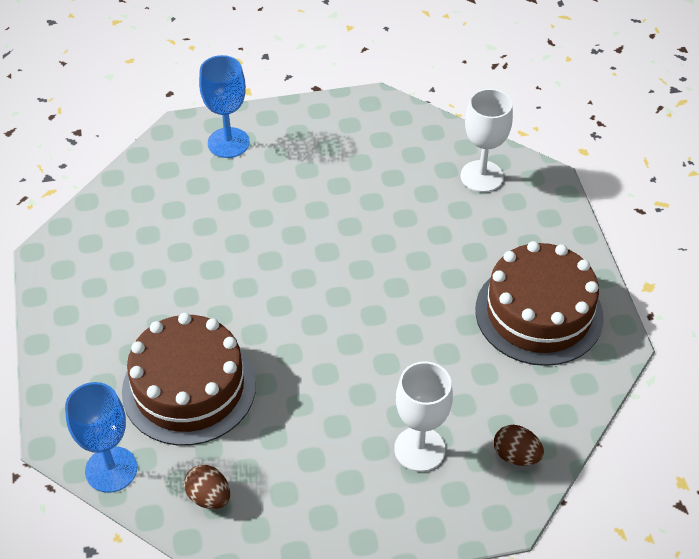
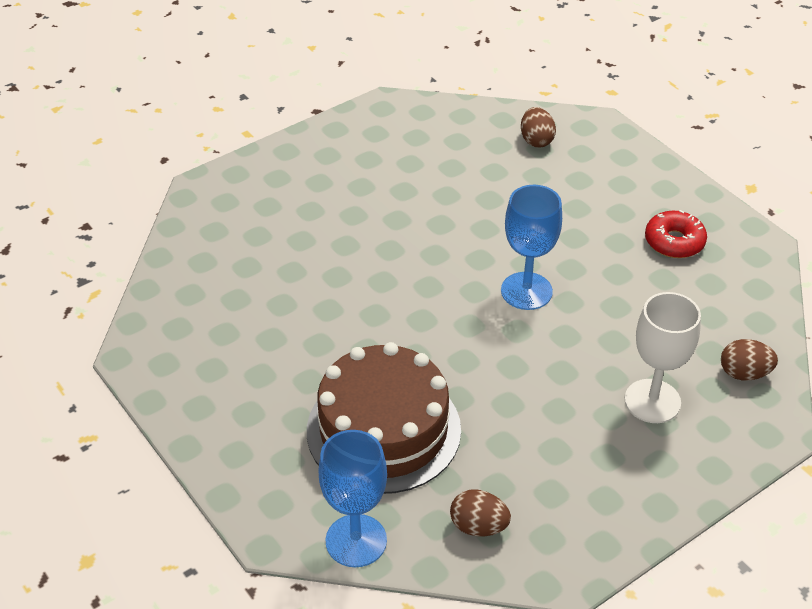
camera: 25 degrees left, 5 degrees down
blue goblet [199,55,250,158] -> blue goblet moved to [501,185,562,310]
white goblet [460,89,513,192] -> brown egg [521,107,556,147]
brown cake [475,241,604,366] -> red donut [645,210,707,258]

